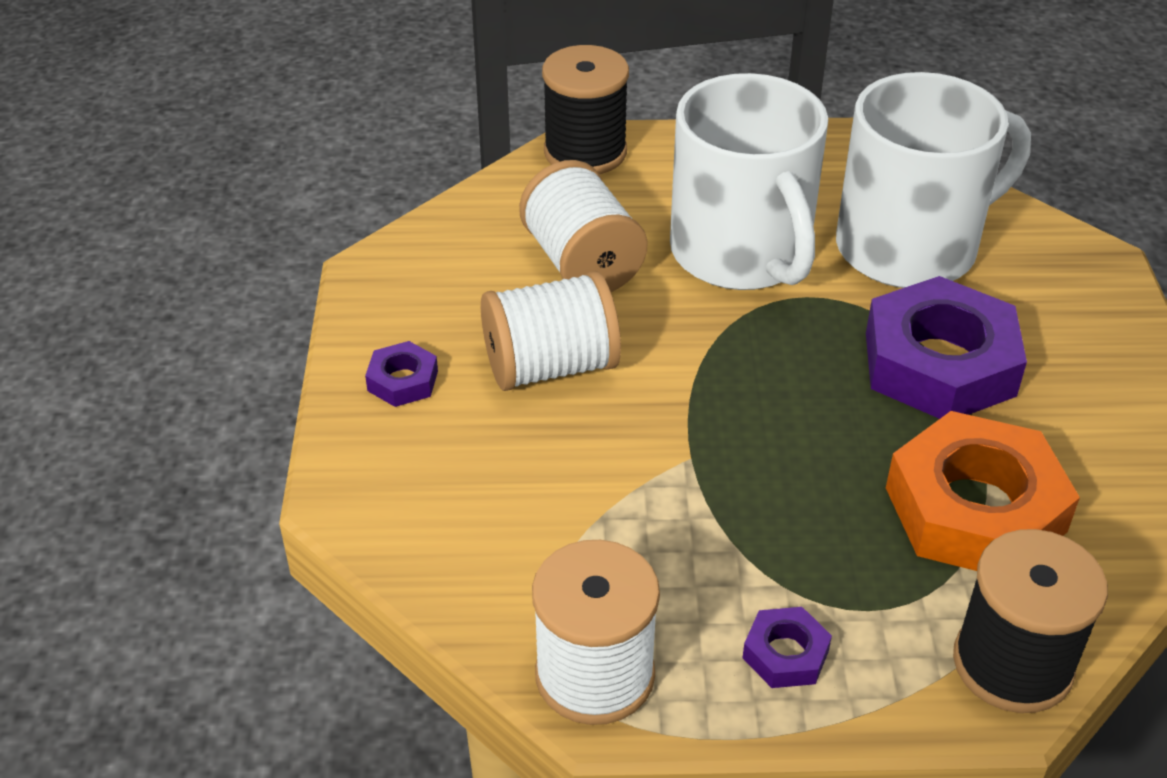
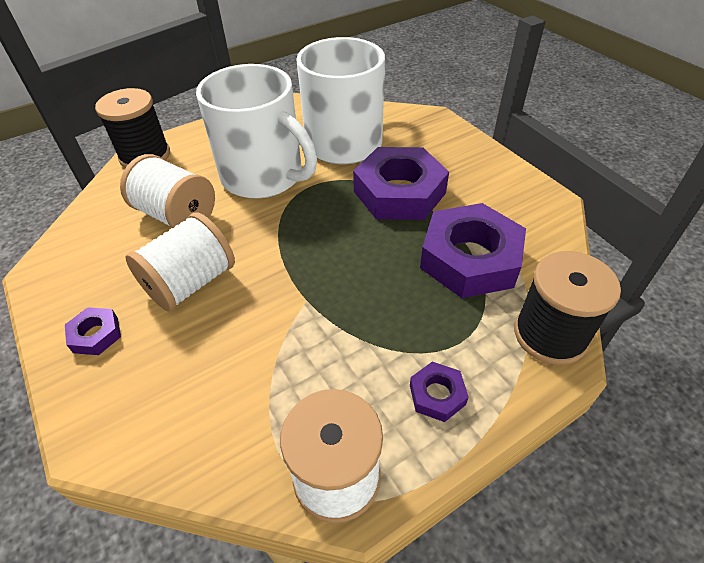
camera: 30 degrees left, 5 degrees up
orange nut [886,411,1080,571] -> purple nut [420,203,526,298]

